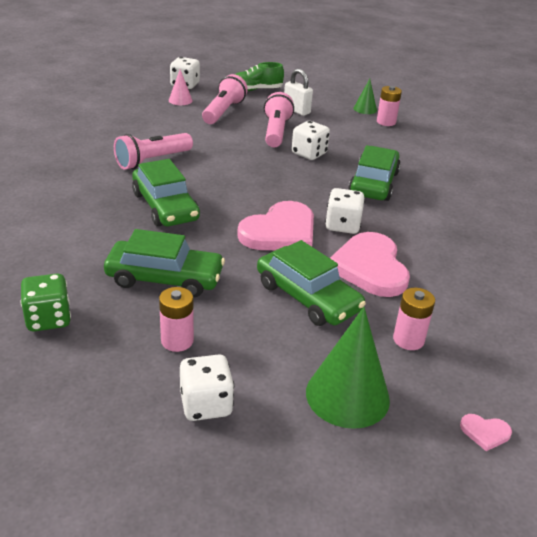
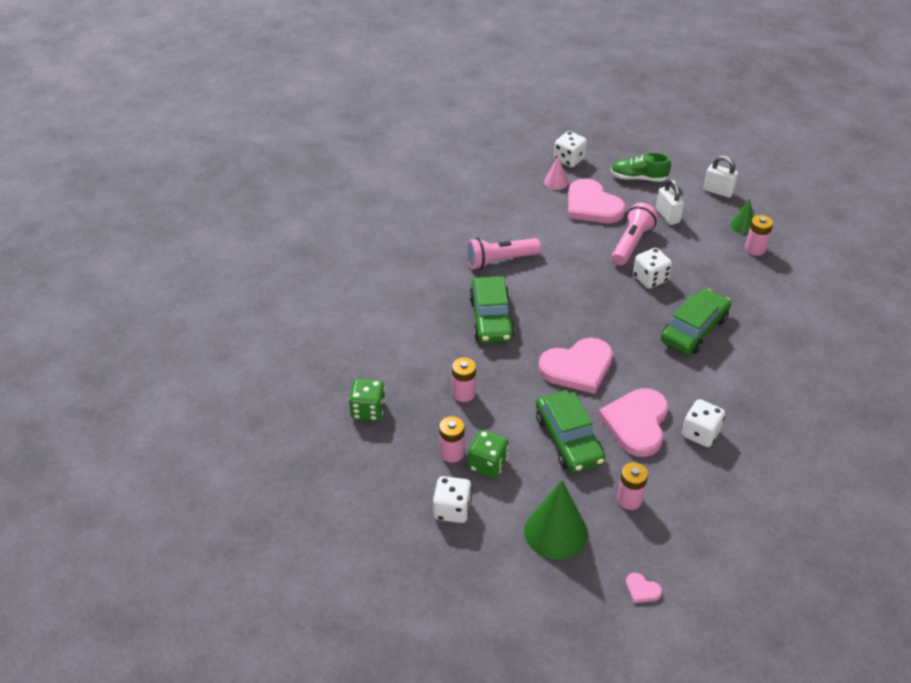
camera: 25 degrees right, 10 degrees up
green car [104,229,225,297] -> pink battery [452,357,476,402]
pink flashlight [202,74,248,124] -> pink heart [568,178,626,223]
white dice [325,188,365,234] -> white dice moved to [682,399,725,447]
none -> green dice [468,430,509,478]
none -> white padlock [704,156,738,198]

